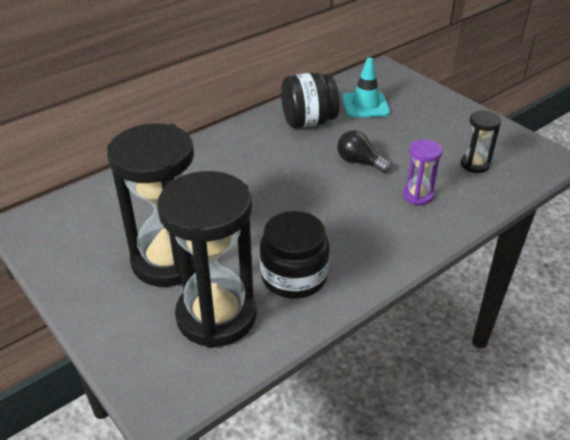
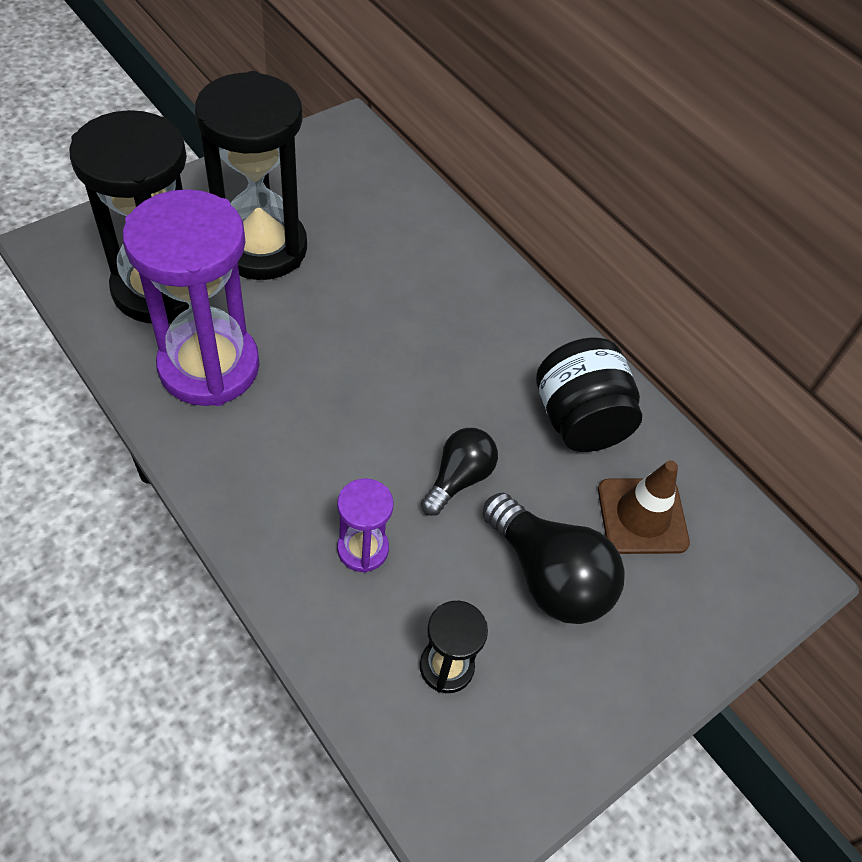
camera: 85 degrees right, 15 degrees up
black jar [260,211,329,299] -> purple hourglass [122,189,259,406]
turquoise traffic cone [342,58,390,118] -> brown traffic cone [598,460,690,554]
none -> black light bulb [482,493,625,624]

